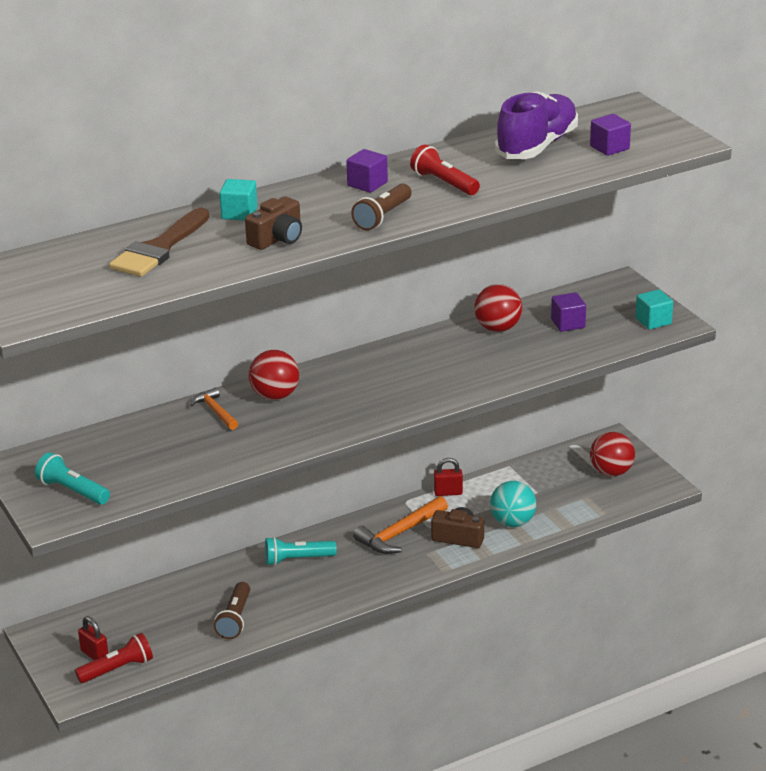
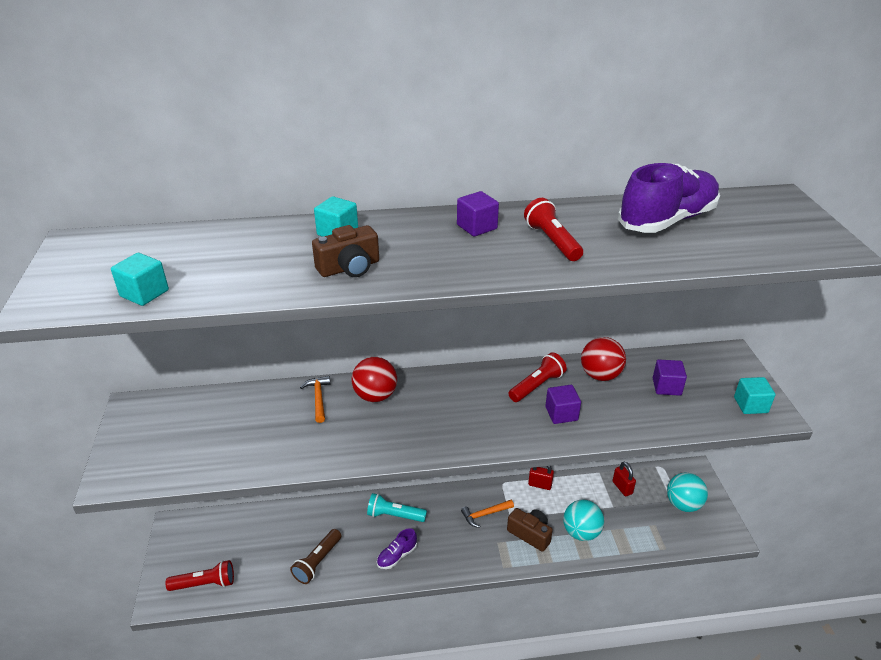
camera: 20 degrees right, 5 degrees up
turquoise flashlight [35,452,110,505] -> none
red padlock [78,616,109,660] -> red padlock moved to [613,462,636,496]
brown brush [109,208,210,277] -> none
brown flashlight [351,183,412,230] -> none
orange hammer [353,496,448,554] -> orange hammer [461,500,514,528], size x0.61
purple cube [590,114,631,156] -> purple cube moved to [545,385,581,424]
red ball [590,432,635,476] -> turquoise ball [667,473,708,512]
none -> turquoise cube [111,253,169,306]
none -> purple shoe [377,528,417,569]
none -> red flashlight [509,352,567,402]

